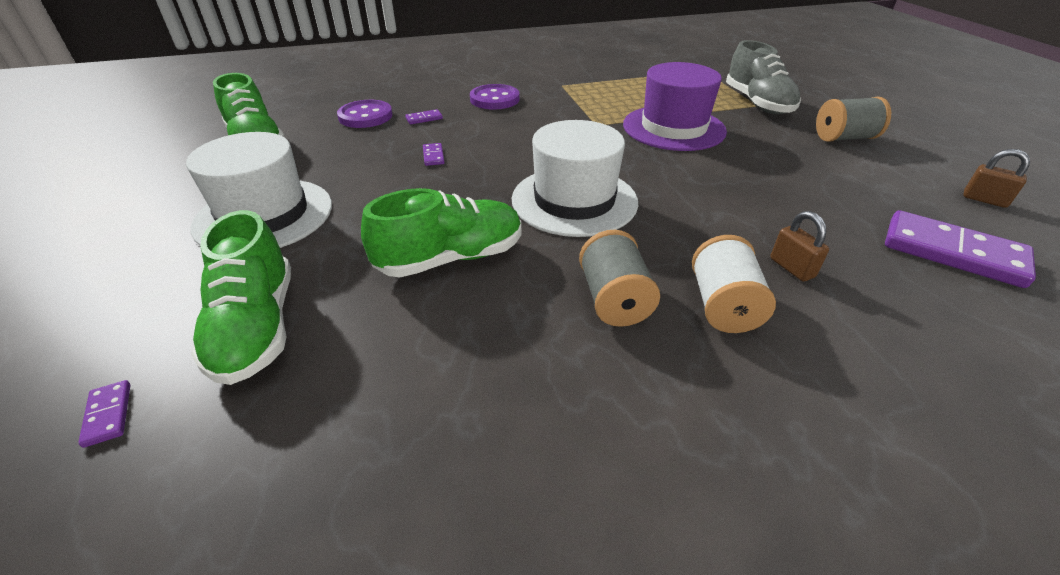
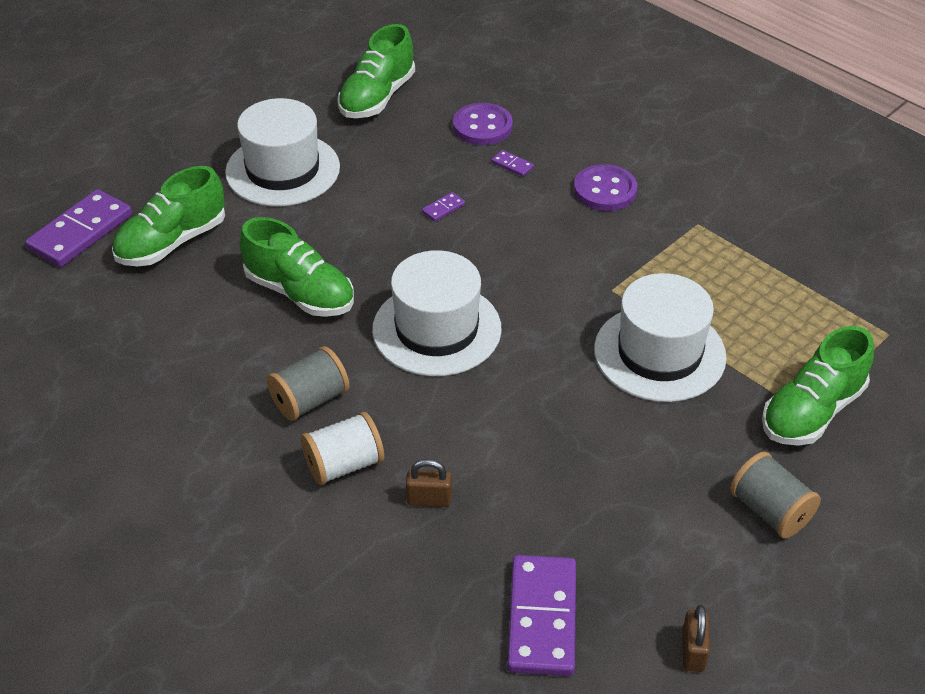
camera: 60 degrees right, 5 degrees up
purple domino [78,380,131,448] -> purple domino [25,189,132,267], size x2.38
purple hat [623,62,727,151] -> white hat [594,273,727,402]
grey shoe [726,40,801,114] -> green shoe [762,326,874,446]
brown padlock [770,211,829,281] -> brown padlock turned 60 degrees clockwise [406,459,452,507]

